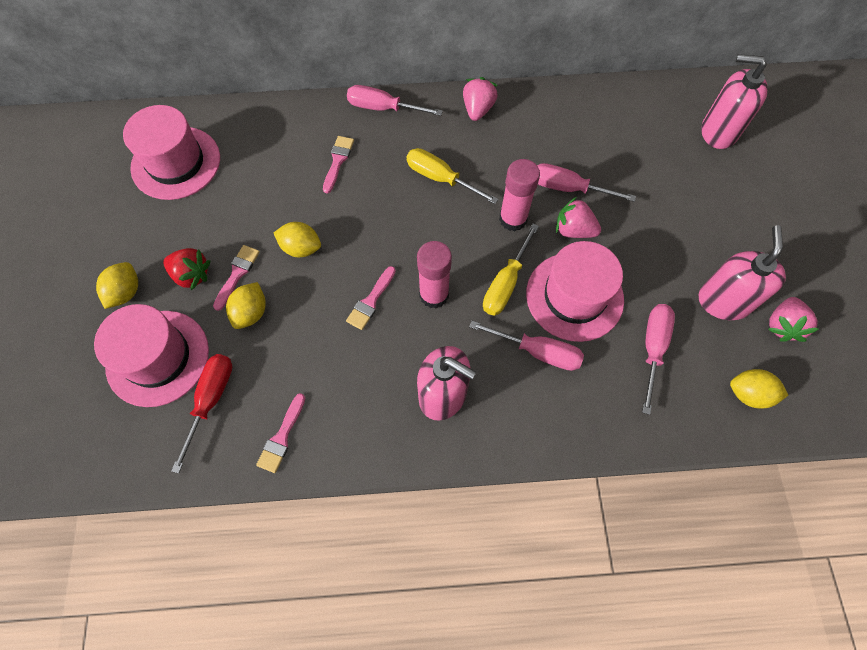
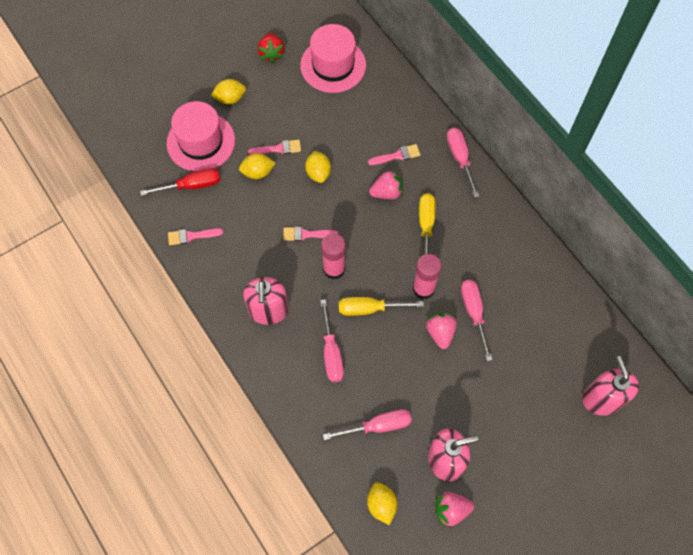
camera: 60 degrees right, 0 degrees up
red strawberry [163,248,210,290] -> red strawberry moved to [258,33,284,63]
pink strawberry [463,77,498,121] -> pink strawberry moved to [369,169,403,199]
pink hat [526,241,624,342] -> none

